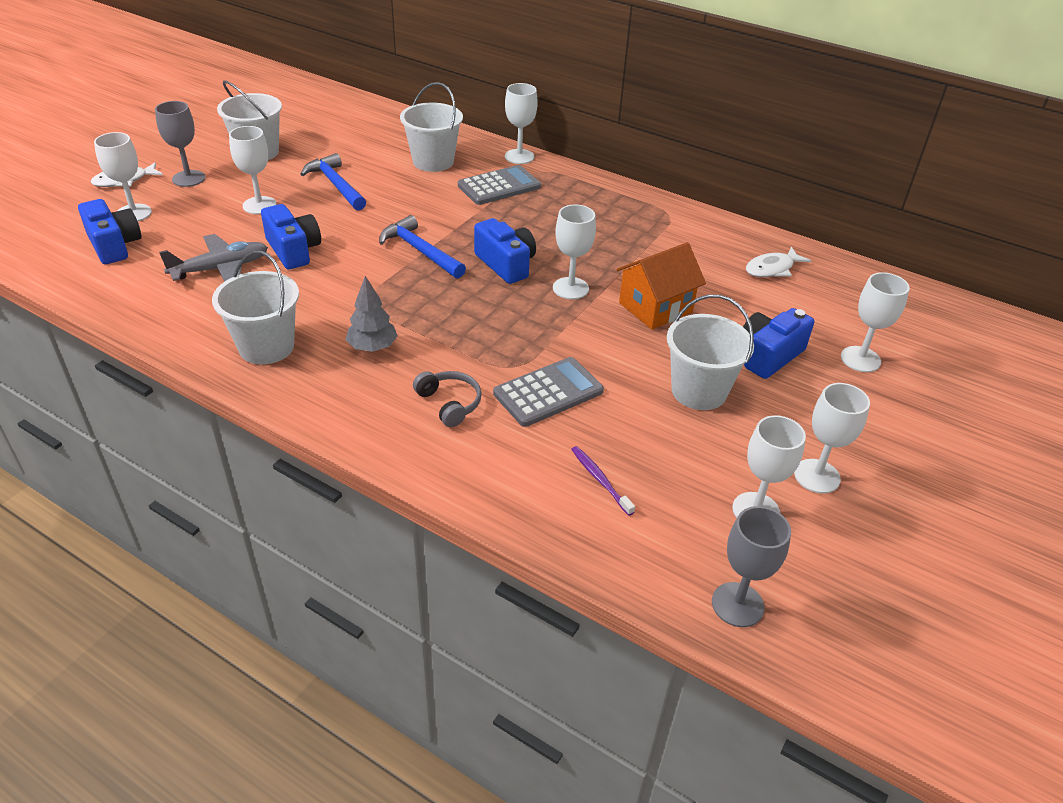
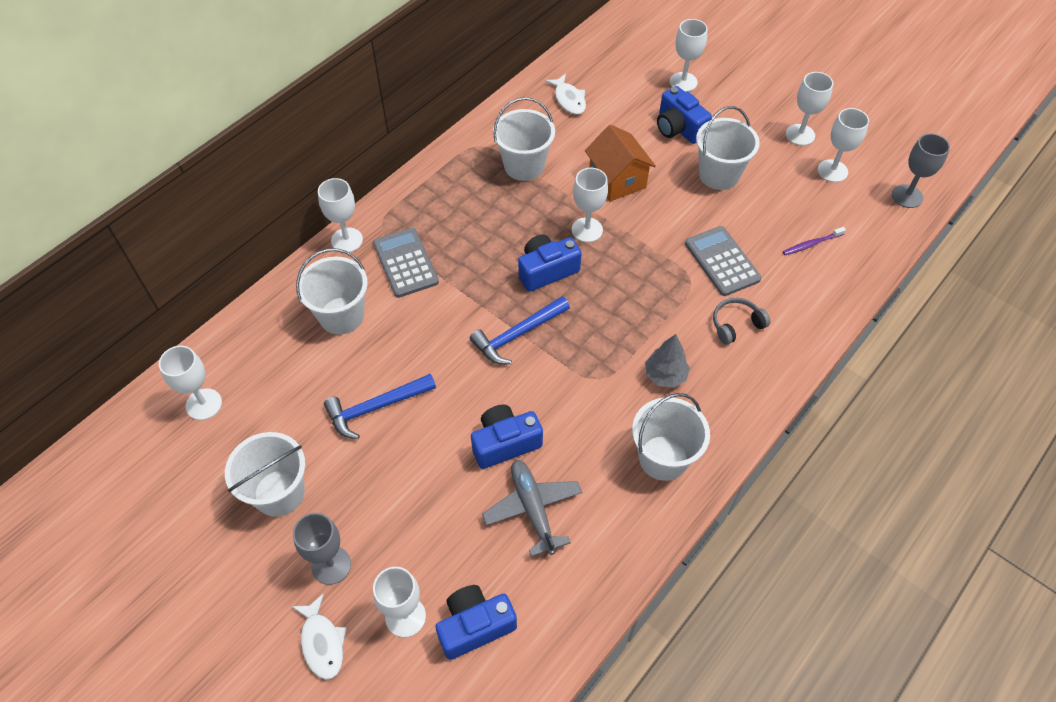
camera: 80 degrees left, 15 degrees up
white goblet [229,126,277,214] -> white goblet moved to [159,346,222,420]
none -> white bucket [493,97,555,181]

